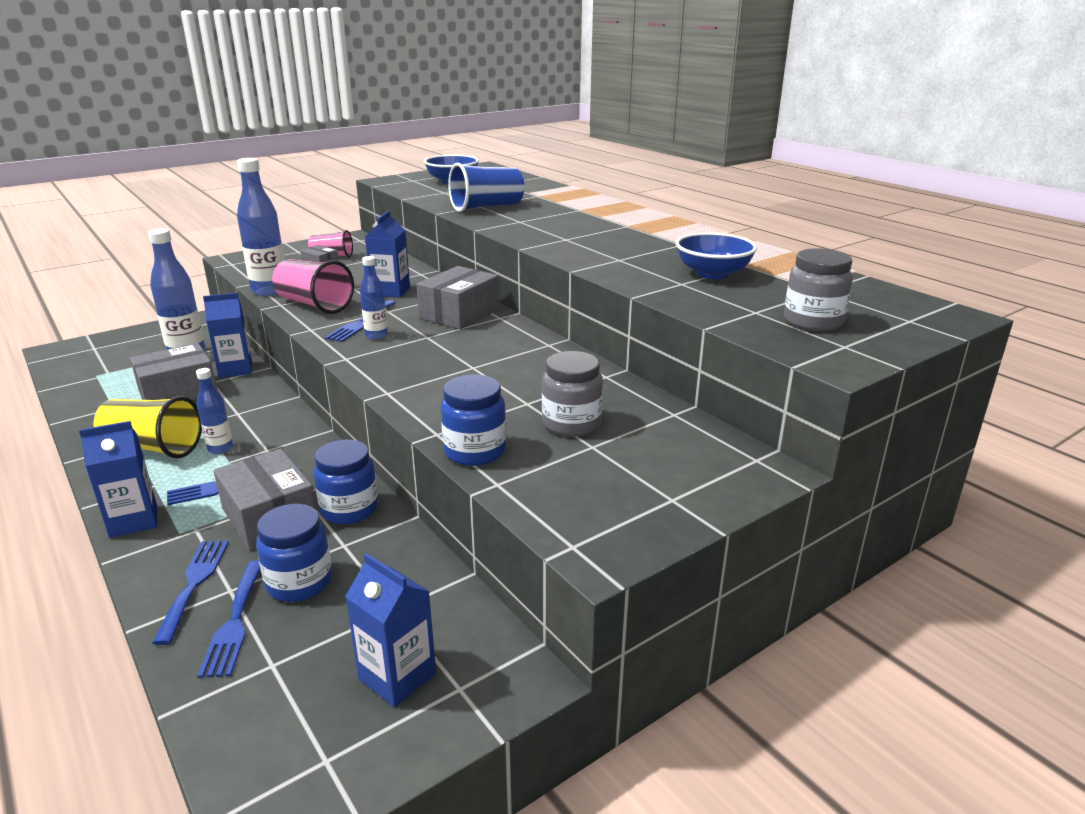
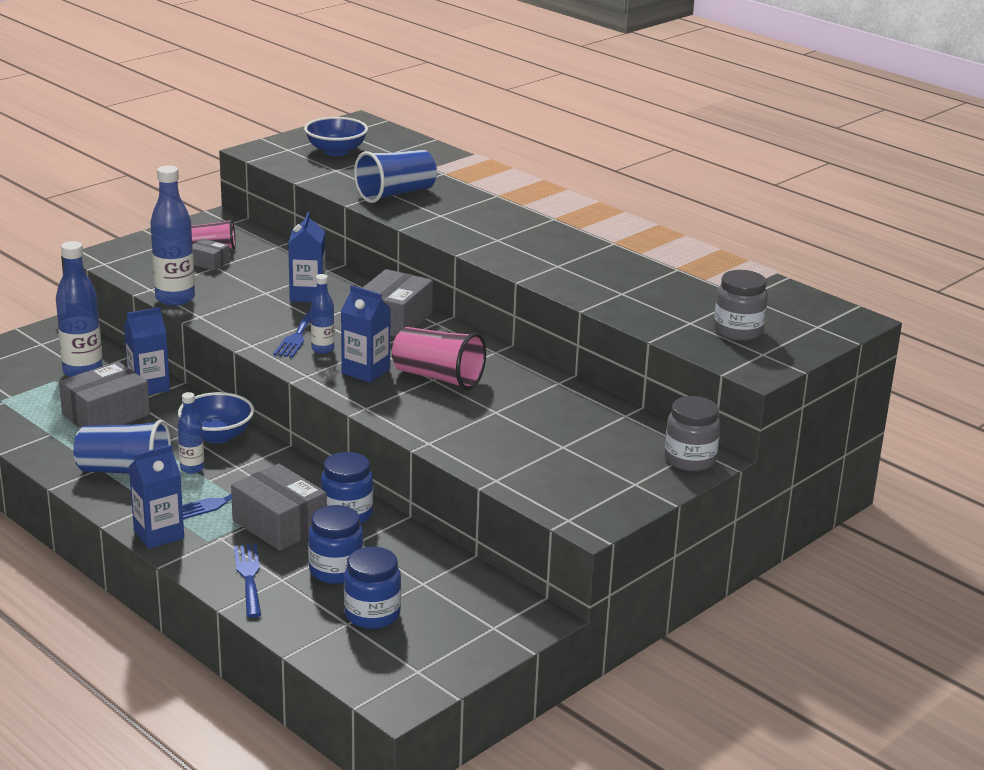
camera: 10 degrees left, 0 degrees up
yellow cup [94,396,202,458] -> blue cup [74,420,171,474]
blue fork [197,561,261,678] -> none
pink cup [272,259,354,314] -> pink cup moved to [392,327,486,390]
blue carton [345,553,436,707] -> blue carton moved to [341,285,391,383]
blue jar [440,375,506,466] -> blue jar moved to [344,547,401,629]
grey jar [542,351,603,437] -> grey jar moved to [664,396,721,471]
blue bowl [676,232,757,279] -> blue bowl moved to [178,392,254,444]

